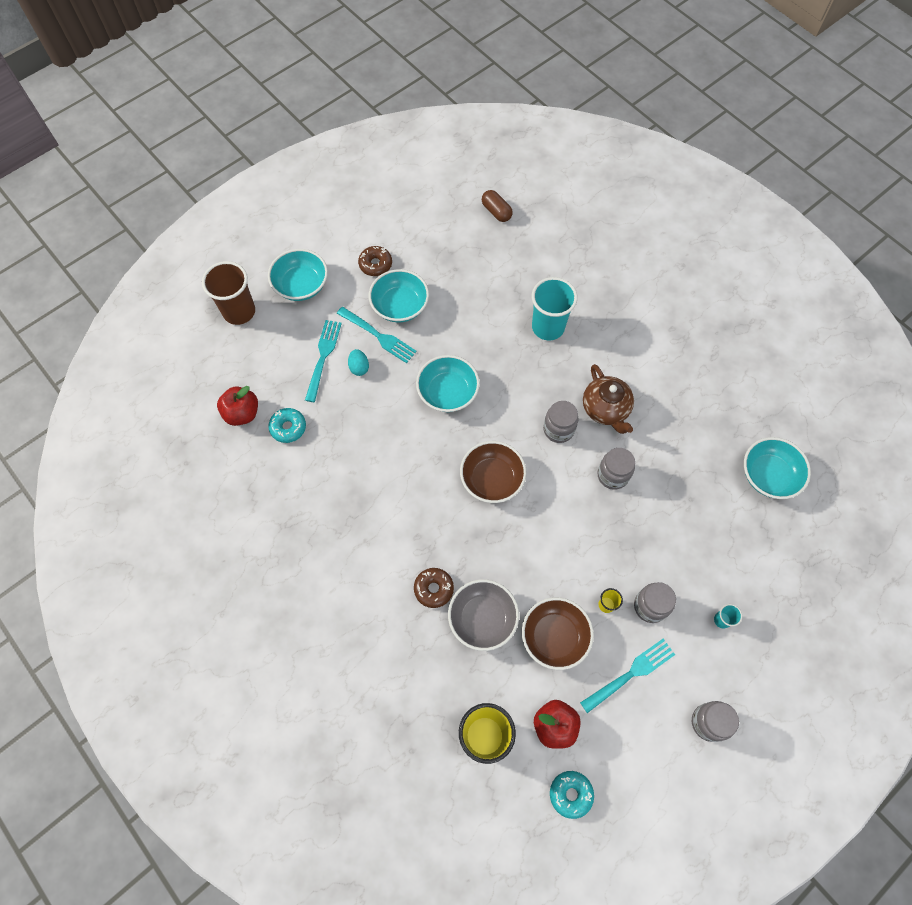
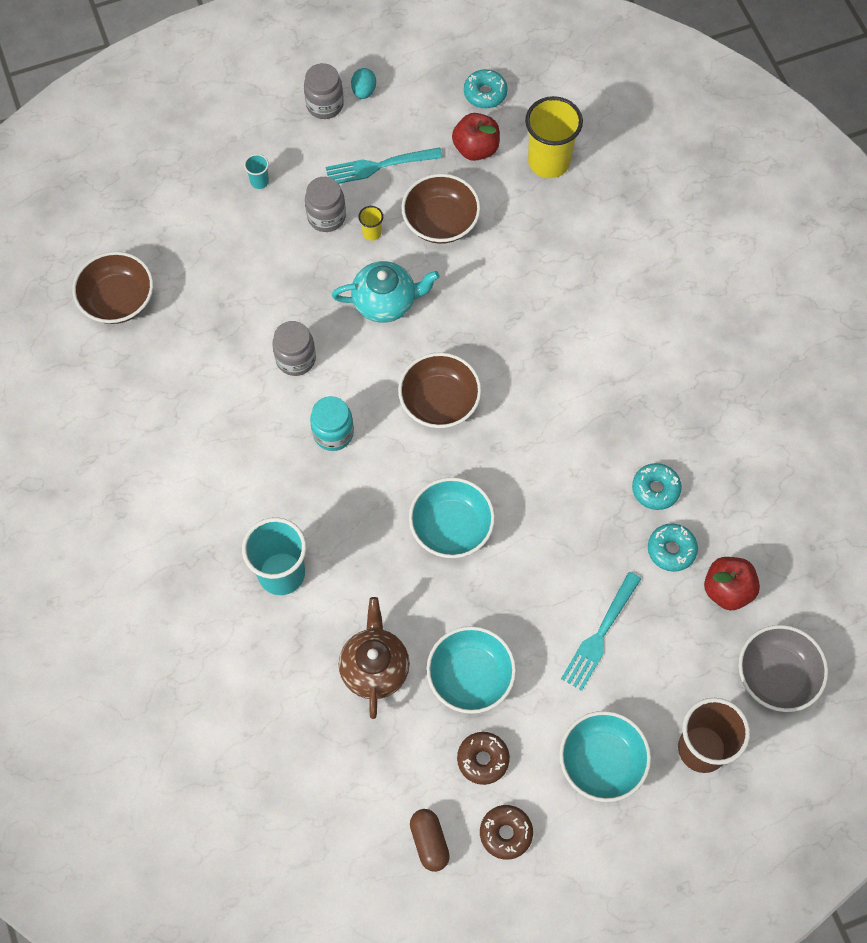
camera: 160 degrees left, 0 degrees up
turquoise fork [337,307,417,363] -> none
turquoise egg [348,349,369,376] -> turquoise egg moved to [351,68,376,99]
brown donut [414,568,454,608] -> brown donut moved to [480,805,533,860]
grey bowl [448,579,519,651] -> grey bowl moved to [739,625,828,712]
brown capsule [482,190,513,222] -> brown capsule moved to [410,809,450,872]
grey jar [543,401,578,443] -> turquoise jar [310,396,354,451]
brown teapot [583,364,634,434] -> brown teapot moved to [339,597,410,719]
turquoise bowl [744,437,811,499] -> brown bowl [72,251,153,324]
none -> turquoise teapot [332,261,440,323]
none -> turquoise donut [632,463,682,510]

